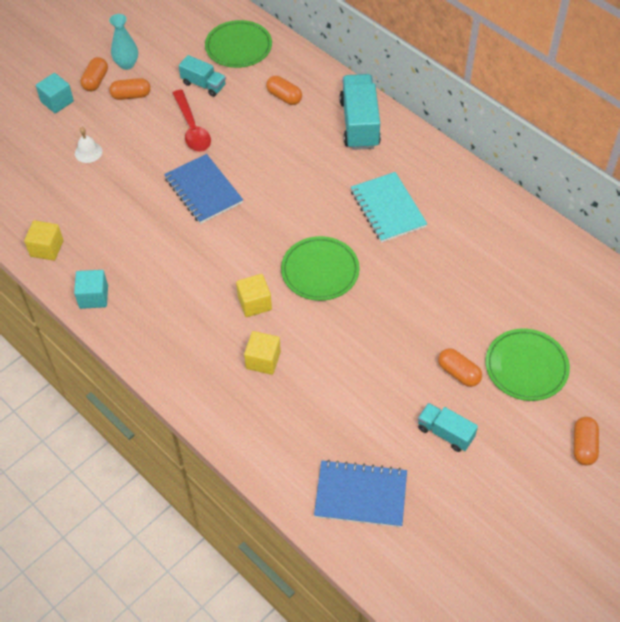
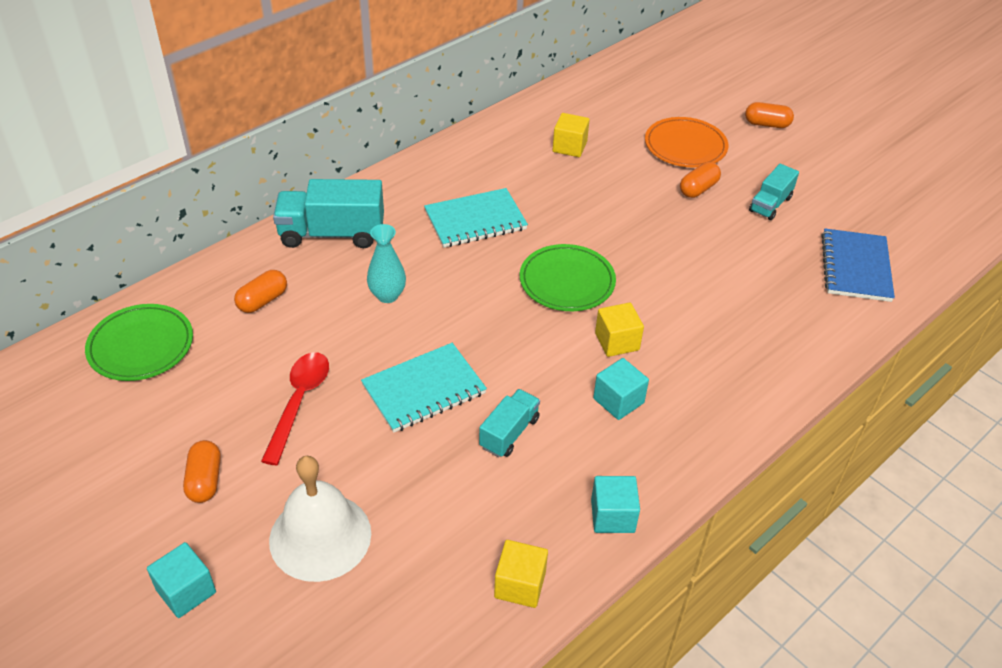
camera: 90 degrees left, 10 degrees down
white bell [75,127,102,163] -> white bell [269,456,371,582], size x2.18
orange capsule [81,57,108,91] -> none
turquoise vase [109,14,138,70] -> turquoise vase moved to [367,224,406,303]
blue notebook [164,154,243,224] -> turquoise notebook [361,343,487,433]
red spoon [173,90,211,152] -> red spoon turned 60 degrees counterclockwise [261,352,329,465]
turquoise truck [179,55,226,97] -> turquoise truck moved to [479,389,540,457]
yellow cube [244,331,281,375] -> yellow cube moved to [553,113,590,157]
green plate [485,328,570,401] -> orange plate [645,117,728,167]
none -> turquoise cube [593,358,649,420]

